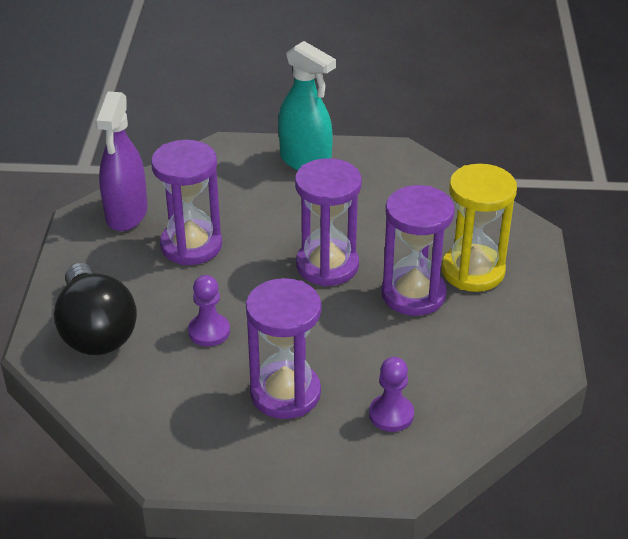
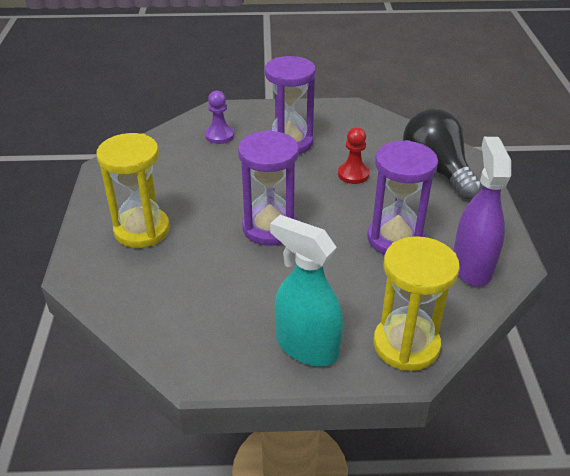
camera: 175 degrees right, 0 degrees up
purple pawn [188,275,230,346] -> red pawn [338,127,369,184]
purple hourglass [381,185,455,316] -> none
none -> yellow hourglass [373,236,460,371]

